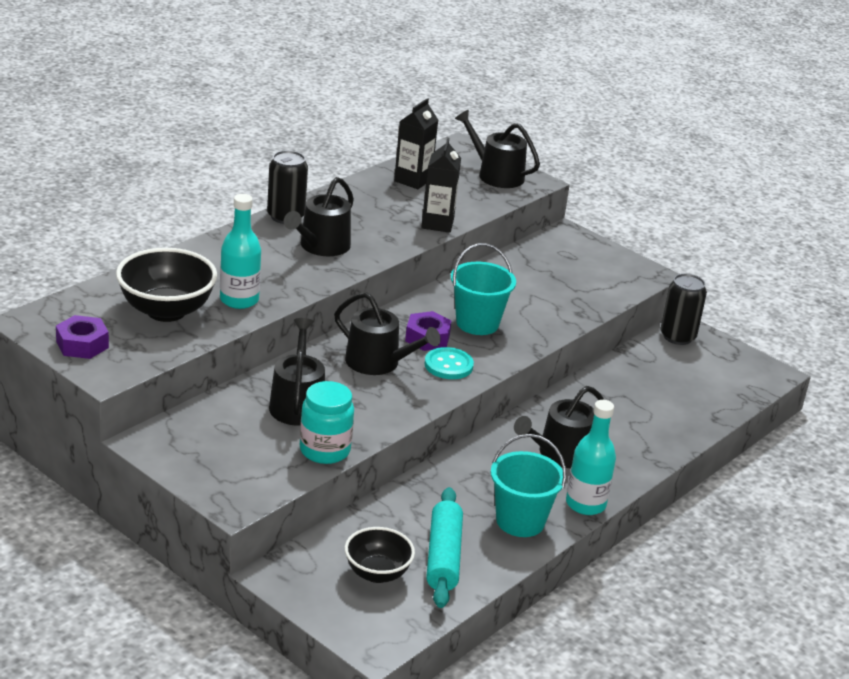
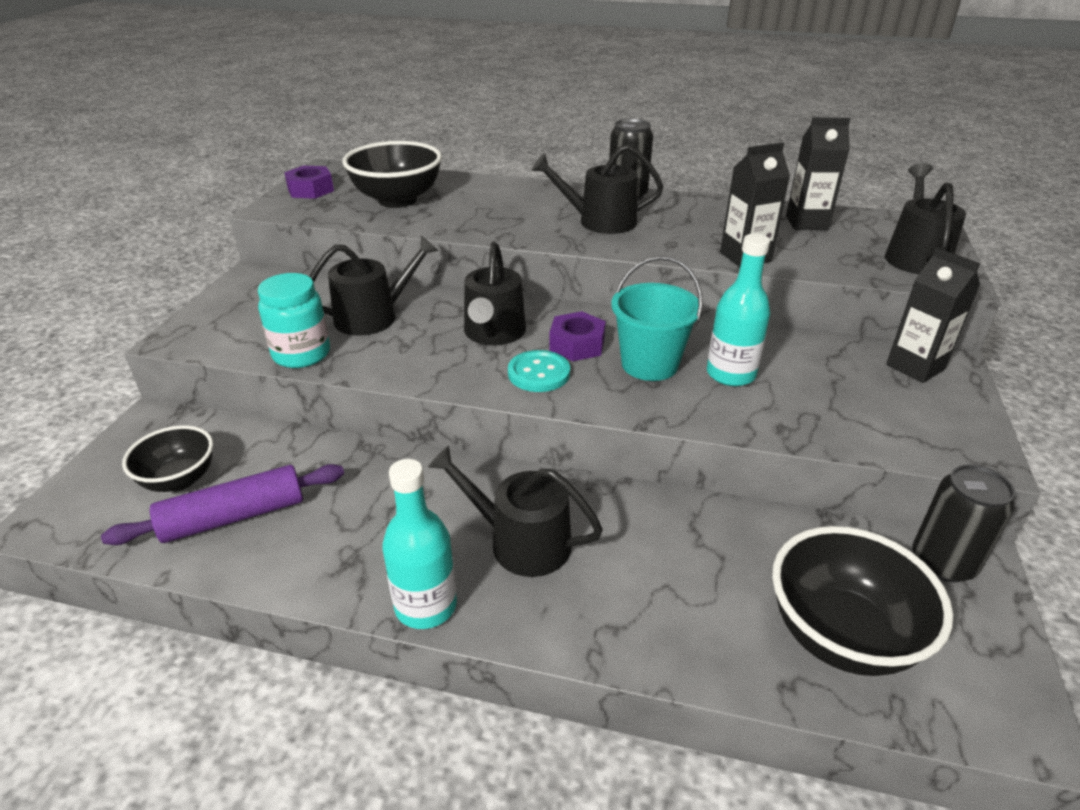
camera: 65 degrees right, 5 degrees up
turquoise bottle [220,194,261,309] -> turquoise bottle moved to [707,234,770,386]
turquoise rolling pin [426,487,463,608] -> purple rolling pin [101,464,344,545]
turquoise bucket [491,434,566,537] -> none
none -> black bowl [772,526,953,676]
none -> black carton [886,247,980,383]

